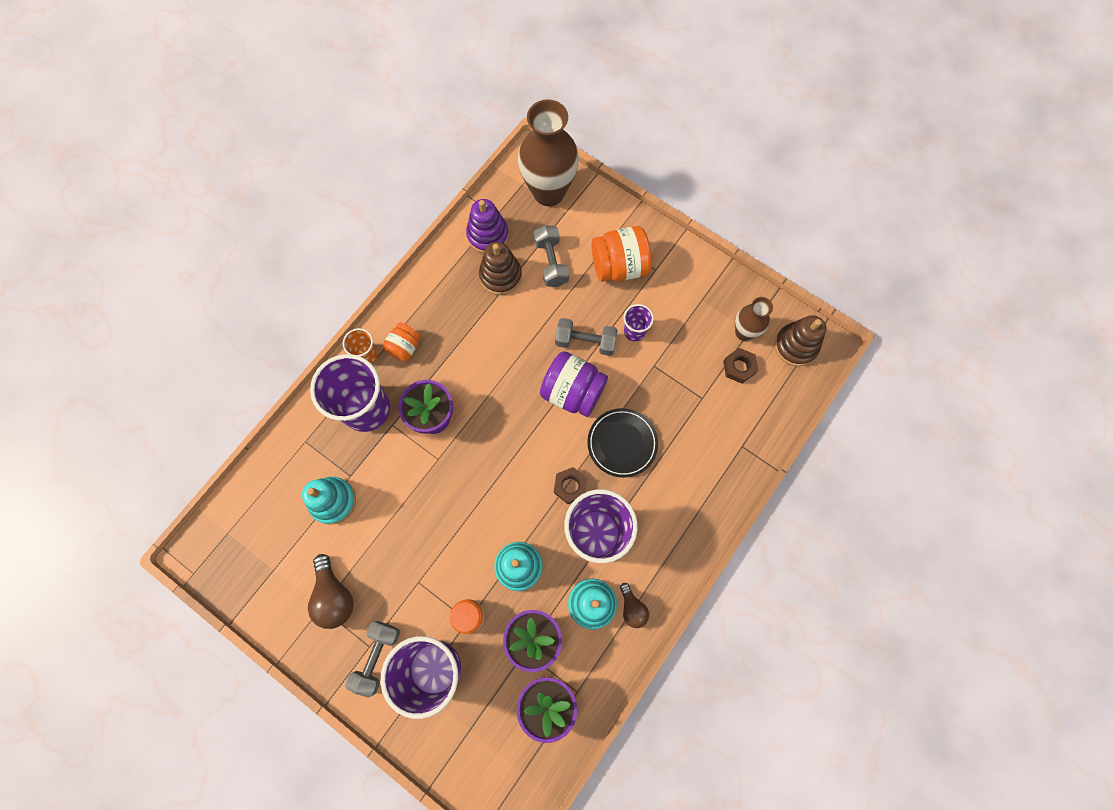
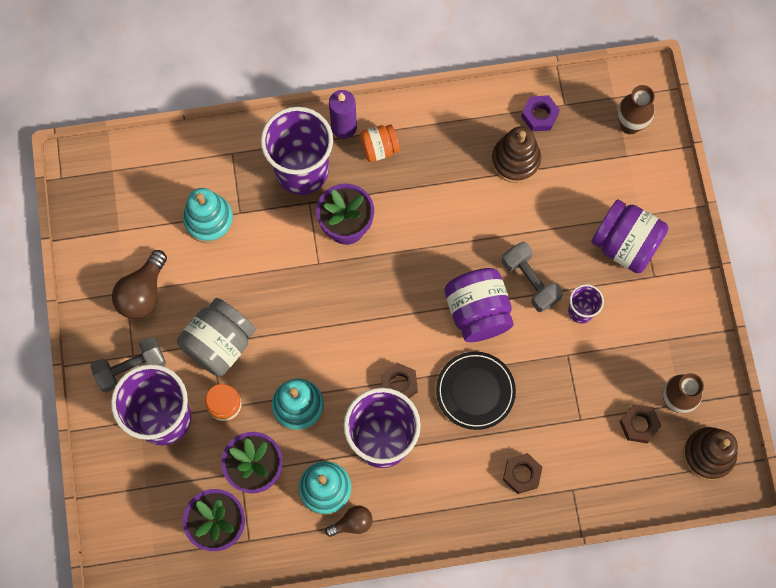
camera: 45 degrees right, 0 degrees up
orange cup [343,328,378,364] -> purple candle [329,90,357,139]
purple stacking toy [466,199,509,253] -> purple nut [521,95,560,131]
brown vase [518,99,579,206] -> brown vase [617,85,655,134], size x0.53
grey dumbbell [534,225,569,287] -> none
orange jar [591,226,652,282] -> purple jar [592,199,669,273]
brown light bulb [620,583,649,628] -> brown light bulb turned 135 degrees counterclockwise [325,506,372,537]
none -> grey jar [177,298,255,377]
none -> brown nut [503,453,542,494]

